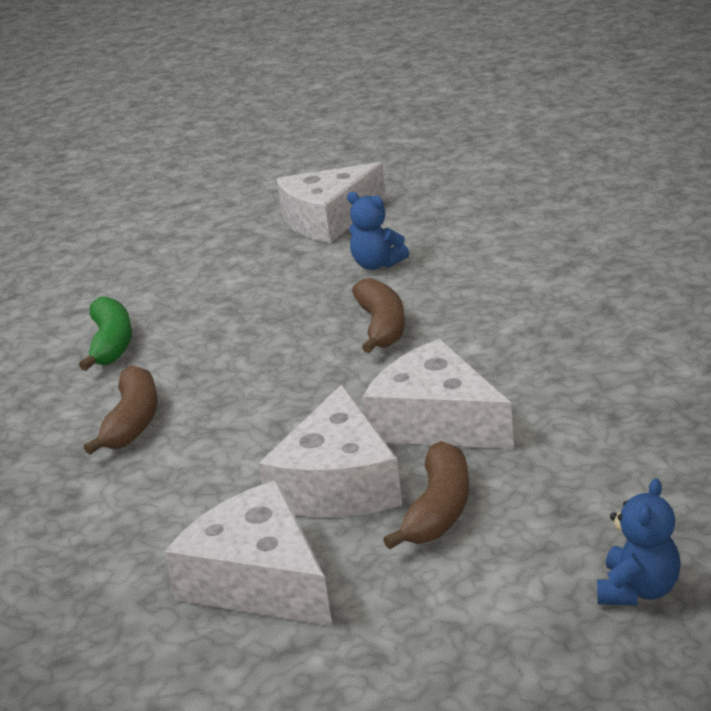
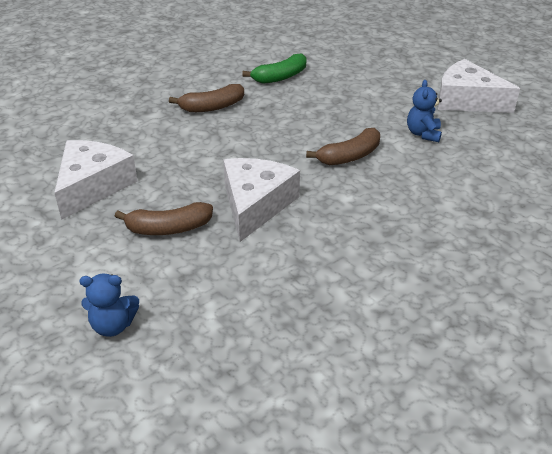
camera: 60 degrees right, 10 degrees up
white cheese [259,384,402,517] -> none

